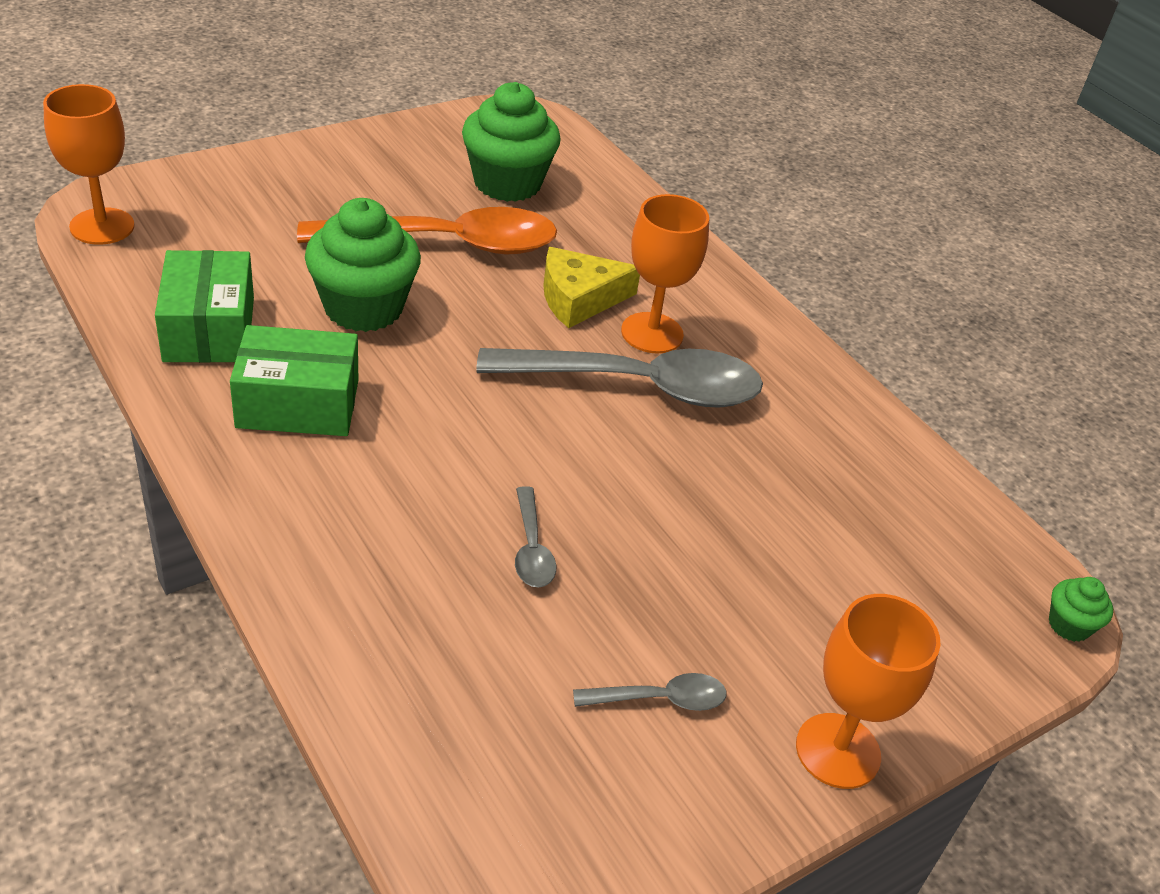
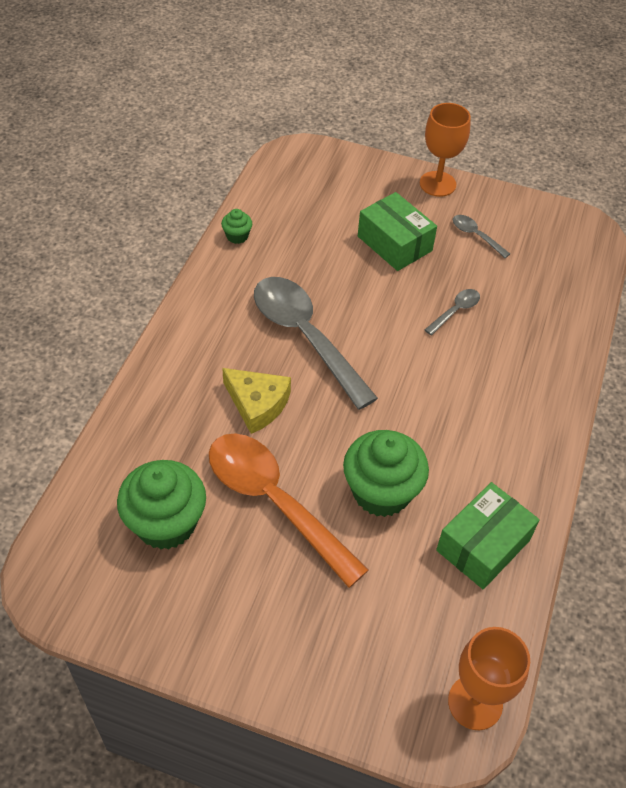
camera: 125 degrees left, 10 degrees up
green box [230,325,358,436] -> green box moved to [358,192,437,271]
orange goblet [621,194,709,354] -> none
green cupcake [1049,577,1113,642] -> green cupcake moved to [221,209,252,244]

